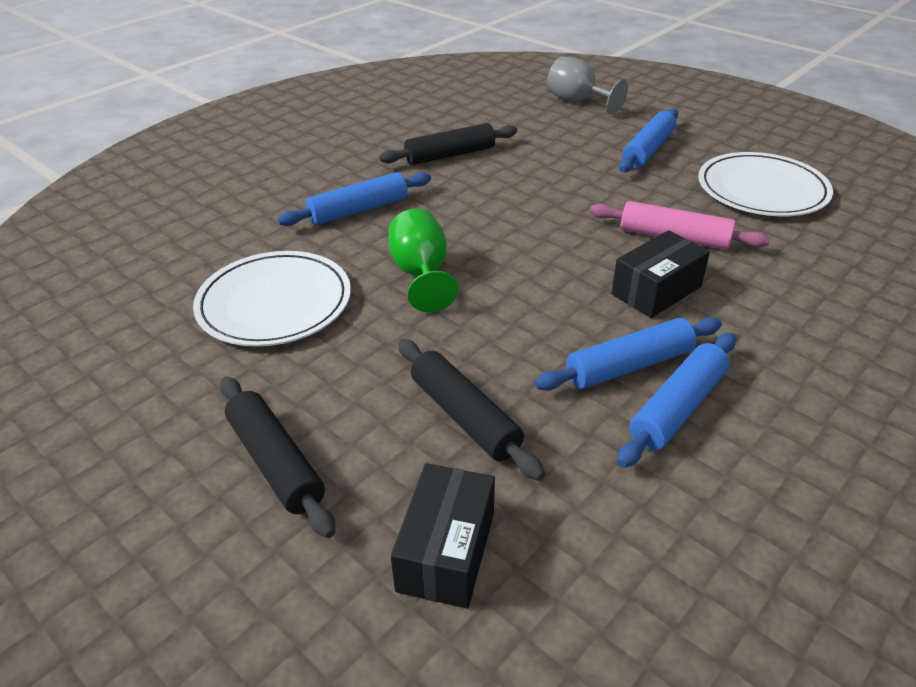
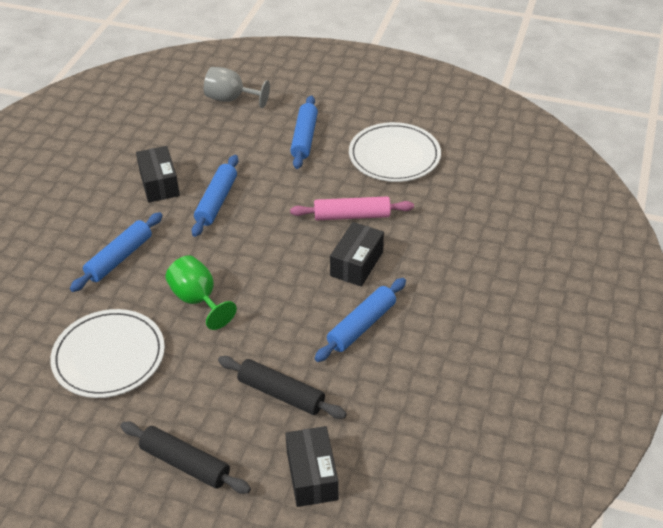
camera: 25 degrees left, 5 degrees up
black rolling pin [379,123,517,165] -> black box [136,146,180,203]
blue rolling pin [617,333,736,468] -> blue rolling pin moved to [192,155,238,237]

